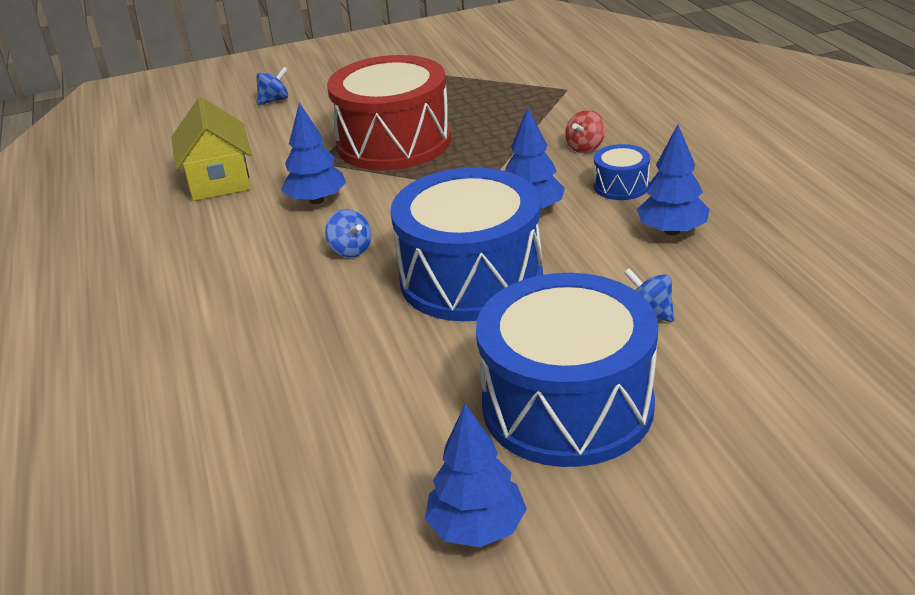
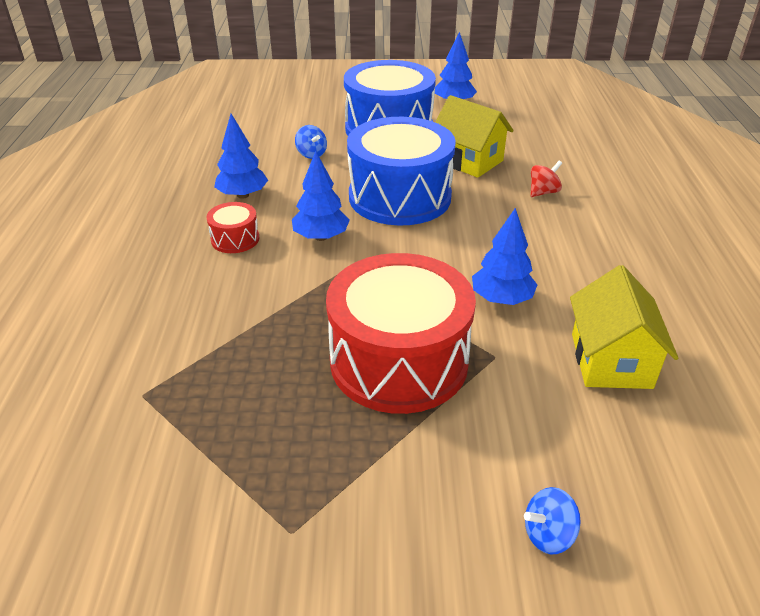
camera: 165 degrees left, 5 degrees up
blue spinning top [325,209,372,258] -> none
red spinning top [565,110,605,153] -> red spinning top moved to [530,161,562,197]
blue drum [594,144,650,200] -> red drum [206,202,260,253]
none -> yellow house [435,95,514,178]

